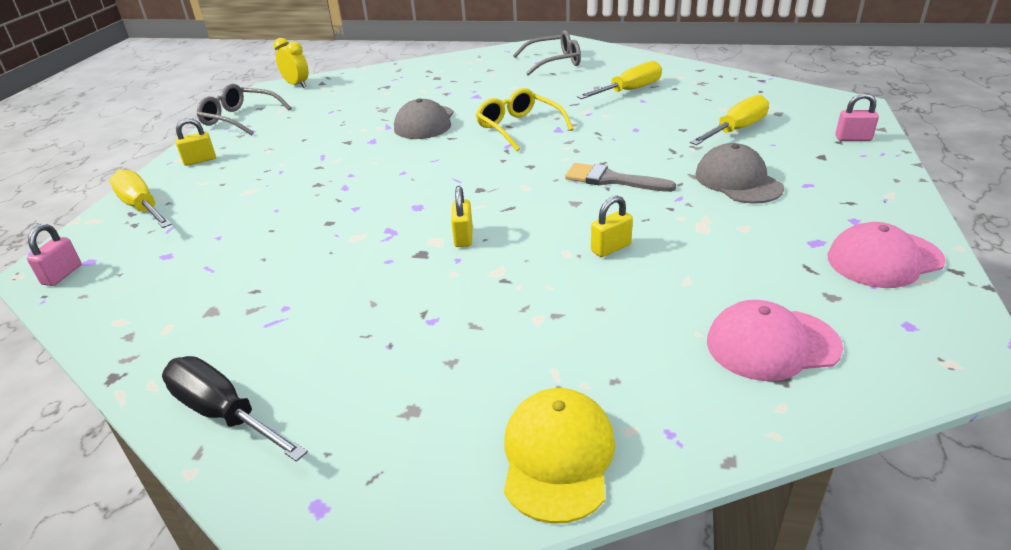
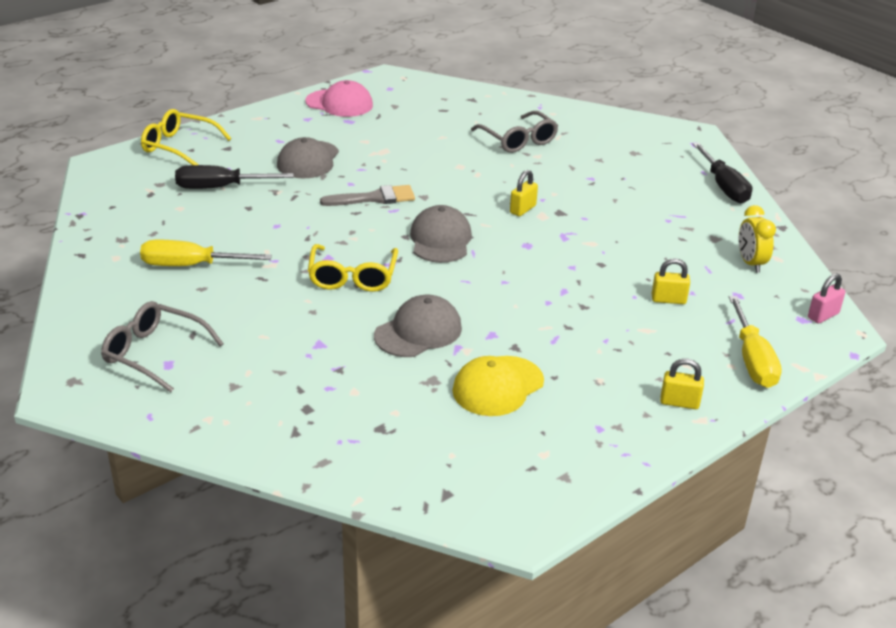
camera: 145 degrees left, 0 degrees up
grey glasses [197,84,292,135] -> grey glasses moved to [471,111,558,153]
yellow clock [274,38,309,88] -> yellow clock moved to [739,205,776,273]
yellow cap [504,388,615,524] -> yellow cap moved to [452,356,544,416]
grey brush [565,163,676,192] -> grey brush turned 75 degrees counterclockwise [320,185,415,206]
yellow padlock [591,196,633,257] -> yellow padlock moved to [652,258,690,304]
yellow screwdriver [690,94,769,145] -> black screwdriver [175,165,294,189]
pink cap [707,300,843,381] -> none
pink padlock [835,93,879,141] -> yellow glasses [141,109,231,165]
none -> grey cap [410,205,472,263]

